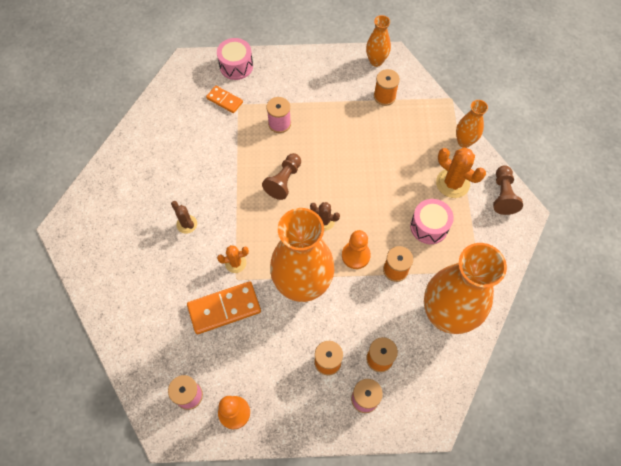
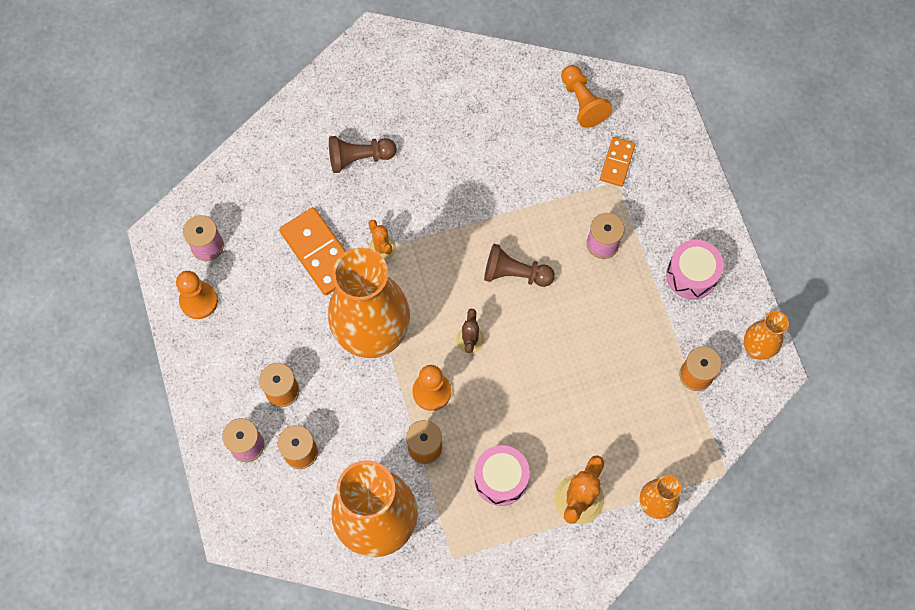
camera: 75 degrees right, 5 degrees up
brown cactus [171,201,197,234] -> none
pink drum [217,38,253,80] -> pink drum moved to [666,239,724,300]
brown pawn [493,165,523,215] -> brown pawn moved to [329,136,396,173]
none -> orange pawn [561,65,612,128]

